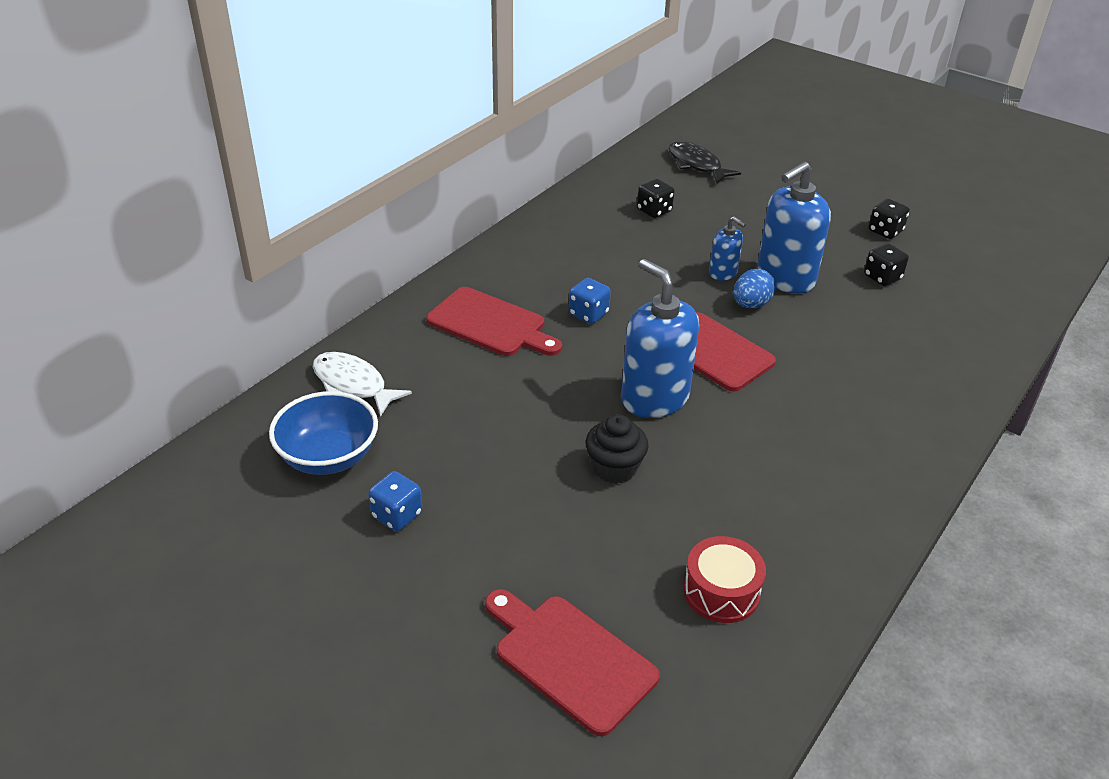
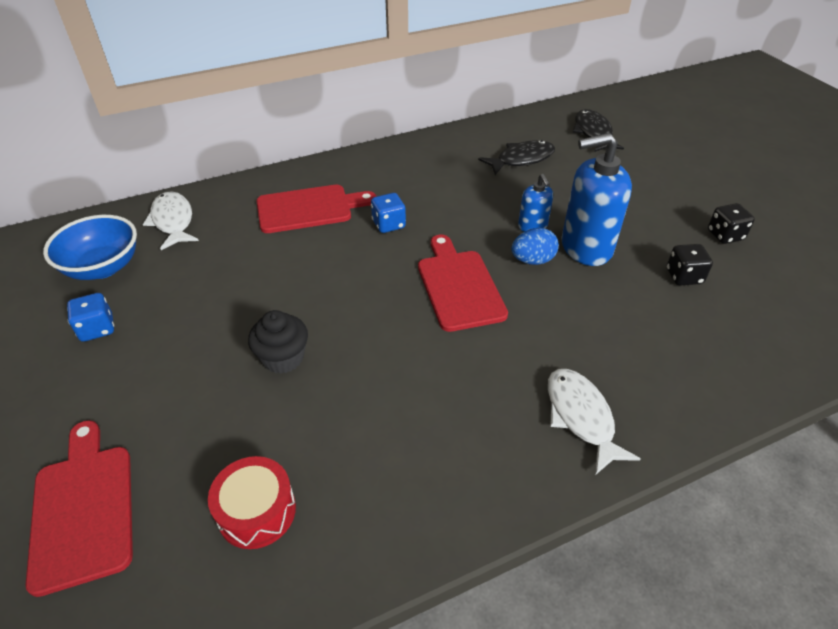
camera: 30 degrees right, 5 degrees up
red cutting board [426,287,562,356] -> red cutting board turned 75 degrees counterclockwise [257,185,376,233]
blue soap dispenser [621,259,699,418] -> none
black dice [637,179,675,218] -> black fish [478,140,555,175]
none -> white fish [548,369,641,475]

